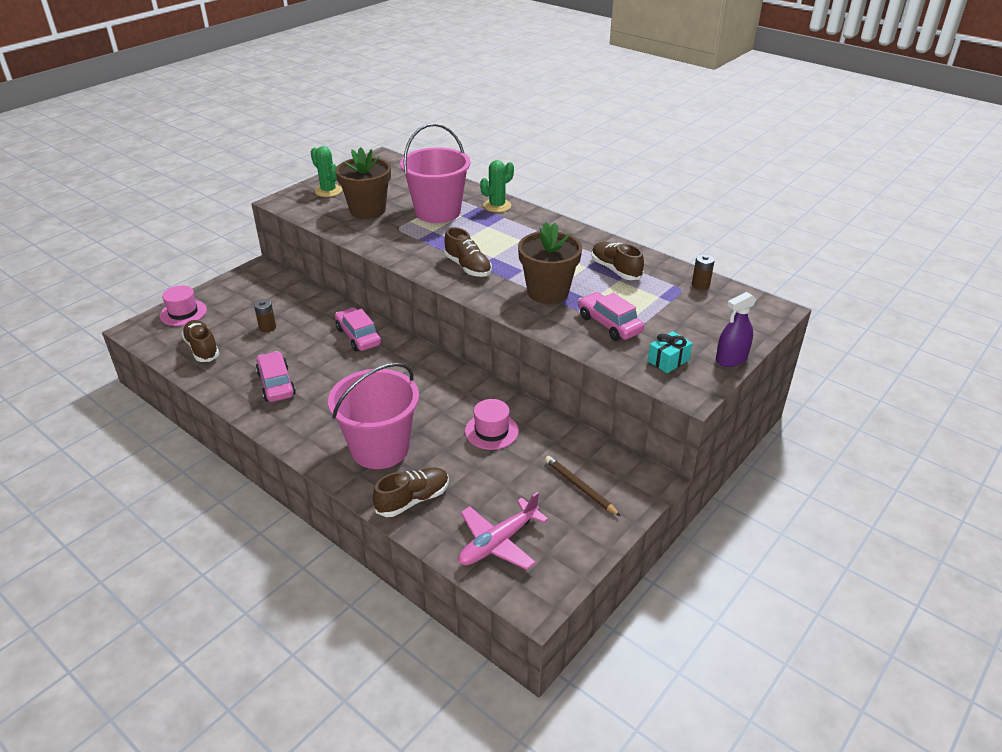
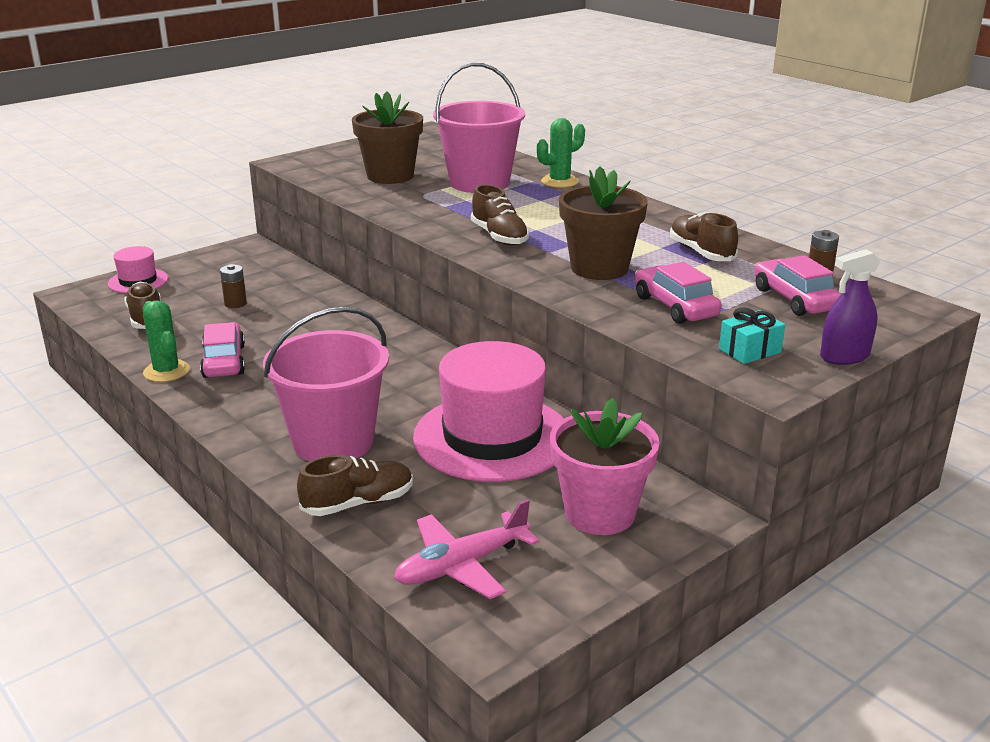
camera: 10 degrees right, 10 degrees down
green cactus [311,146,342,197] -> green cactus moved to [143,300,190,382]
pink car [335,308,381,352] -> pink car moved to [754,255,841,316]
pink hat [465,399,519,450] -> pink hat [413,341,564,482], size x2.07
brown pencil [545,456,621,516] -> pink flower pot [550,398,660,535]

